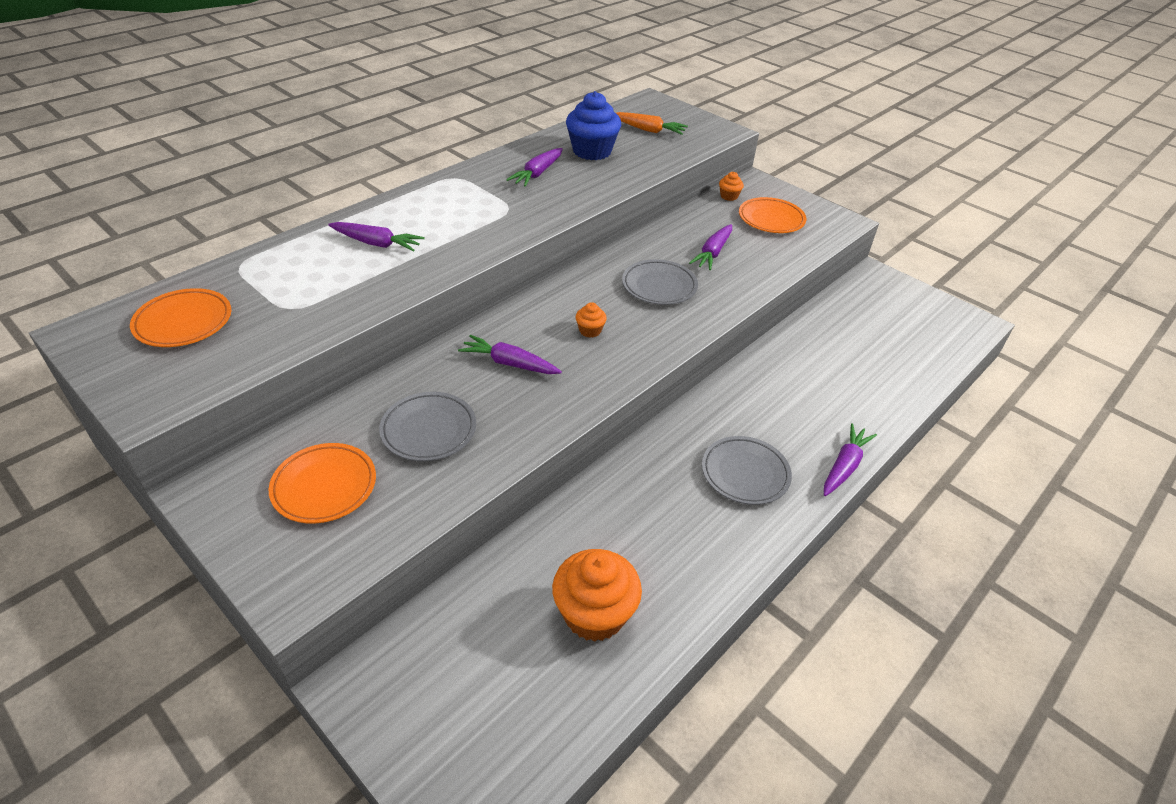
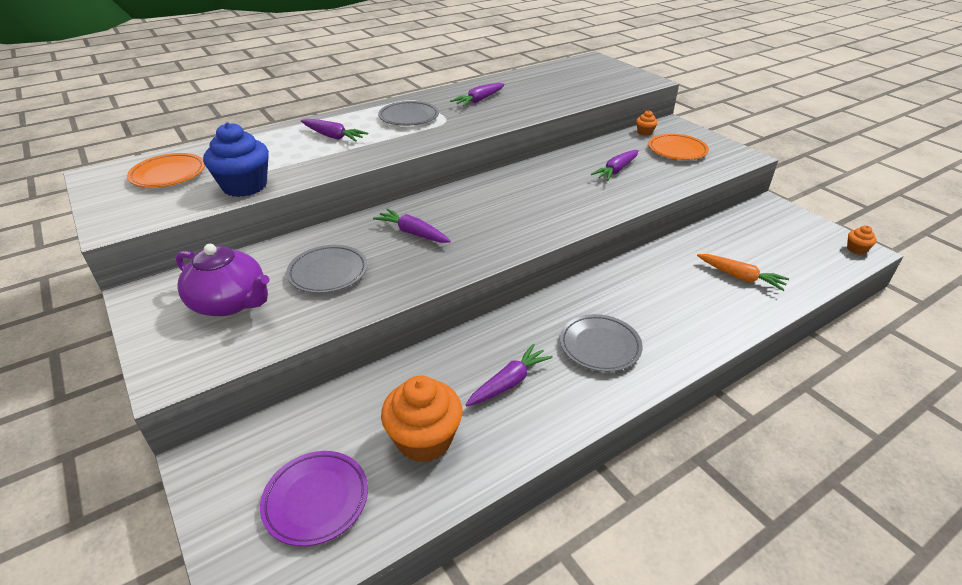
camera: 15 degrees right, 5 degrees down
orange plate [268,443,376,524] -> purple teapot [176,244,270,316]
blue cupcake [566,91,621,160] -> blue cupcake moved to [203,122,269,197]
orange cupcake [576,302,607,338] -> orange cupcake moved to [847,225,877,254]
orange carrot [616,112,688,135] -> orange carrot moved to [697,254,789,291]
grey plate [622,259,698,305] -> grey plate moved to [378,101,439,126]
purple carrot [824,423,877,496] -> purple carrot moved to [466,344,553,406]
none -> purple plate [260,451,368,546]

